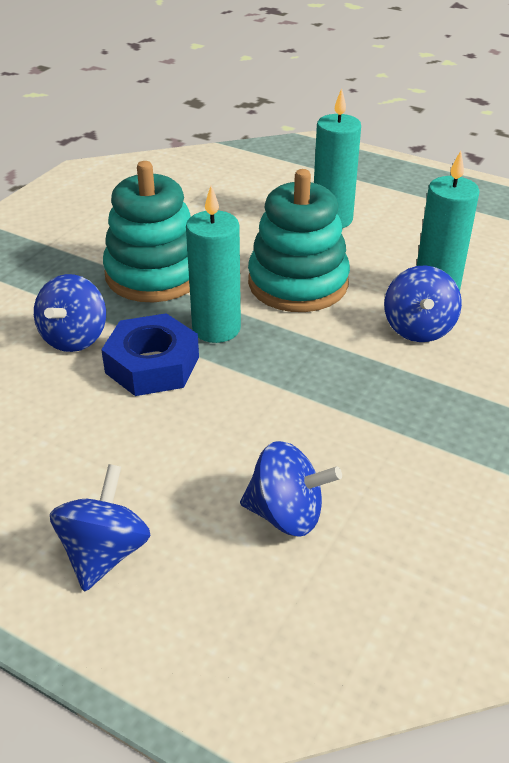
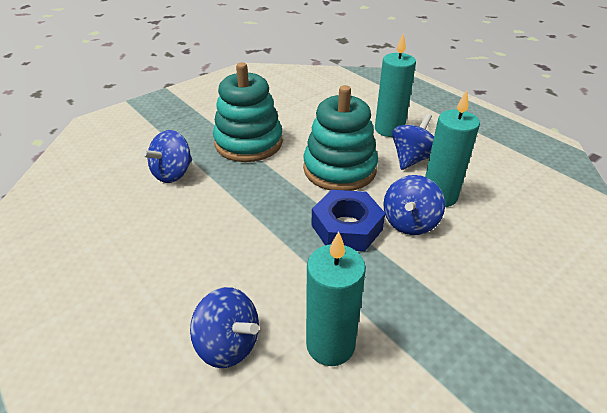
camera: 20 degrees right, 0 degrees up
blue spinning top [50,464,151,592] -> blue spinning top moved to [392,113,434,170]
blue nut [101,313,199,396] -> blue nut moved to [312,190,385,251]
turquoise candle [186,186,241,343] -> turquoise candle moved to [306,231,366,366]

